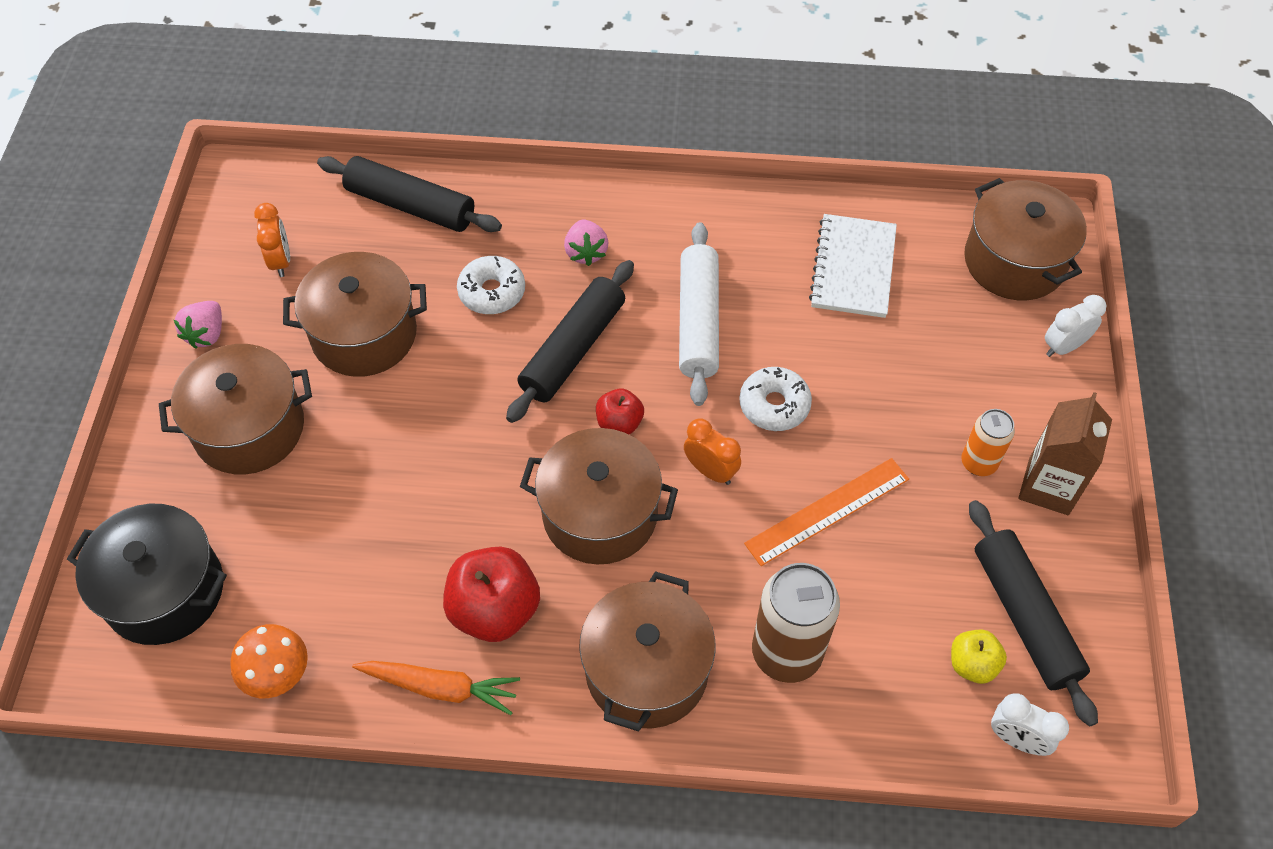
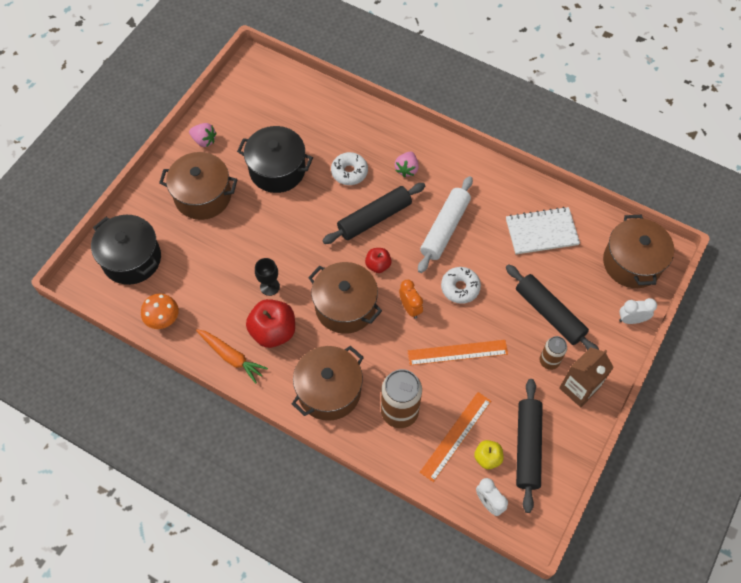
camera: 25 degrees right, 5 degrees up
pink strawberry [174,301,222,349] -> pink strawberry turned 105 degrees counterclockwise [189,123,216,147]
orange clock [254,203,290,277] -> none
brown pot [283,252,427,377] -> black pot [237,126,313,193]
black rolling pin [317,156,502,232] -> black rolling pin moved to [506,264,599,350]
white notebook [809,214,897,318] -> white notebook turned 45 degrees clockwise [506,207,580,254]
orange can [961,409,1015,476] -> brown can [540,336,567,370]
none -> black goblet [255,258,280,296]
none -> orange ruler [420,392,491,482]

